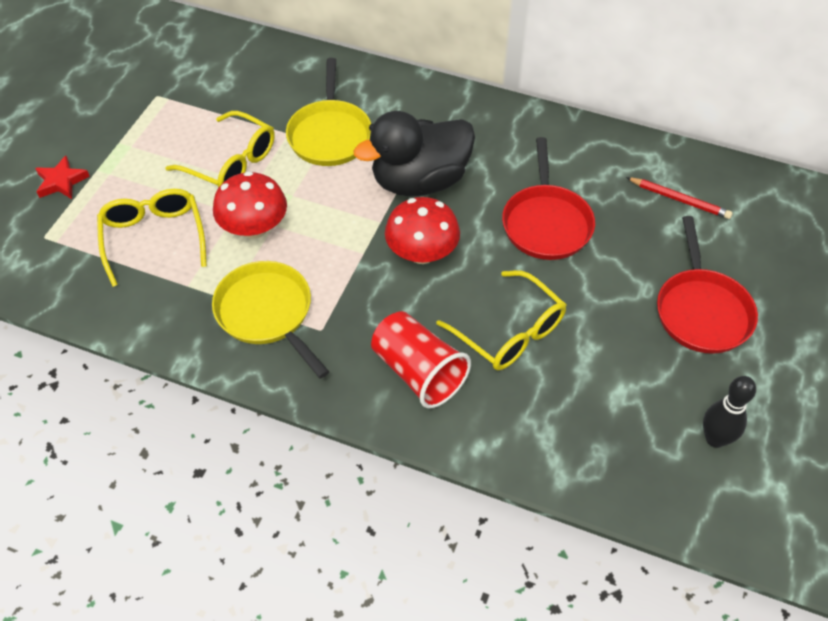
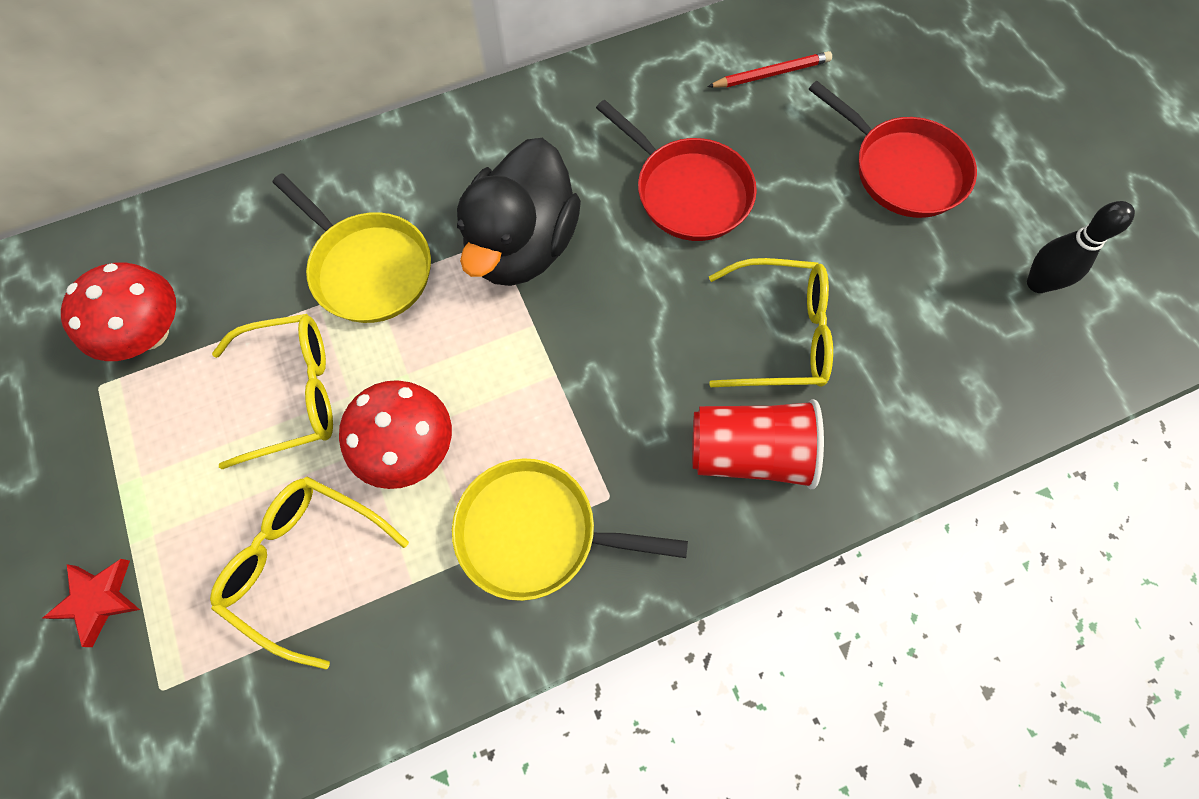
camera: 45 degrees left, 15 degrees up
red mushroom [385,197,460,264] -> red mushroom moved to [61,262,176,361]

